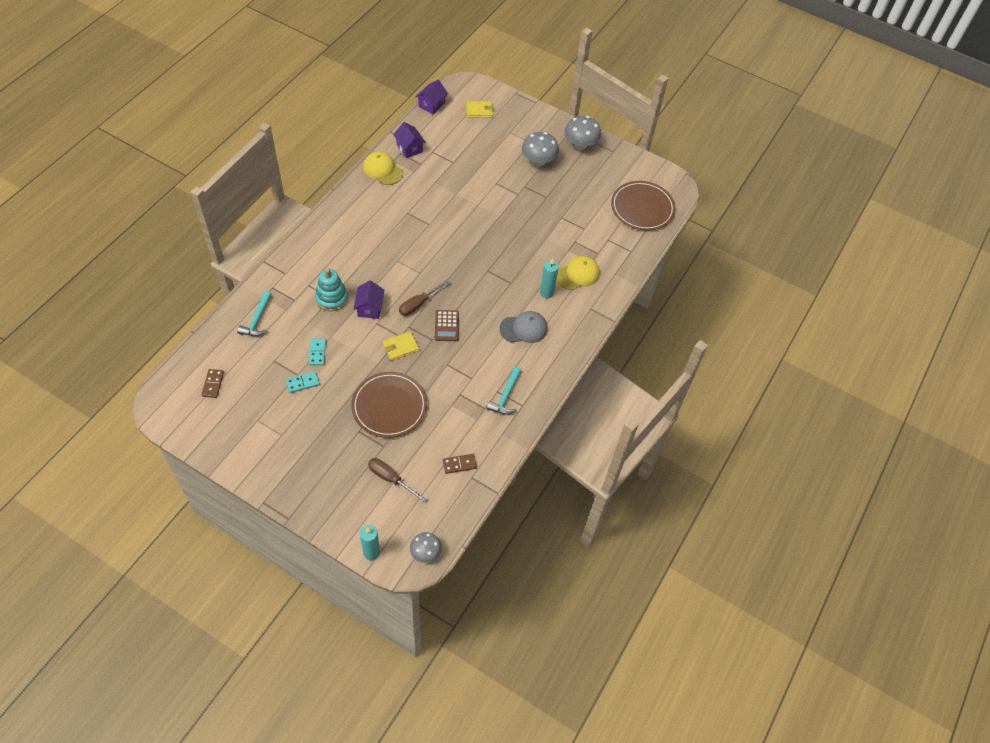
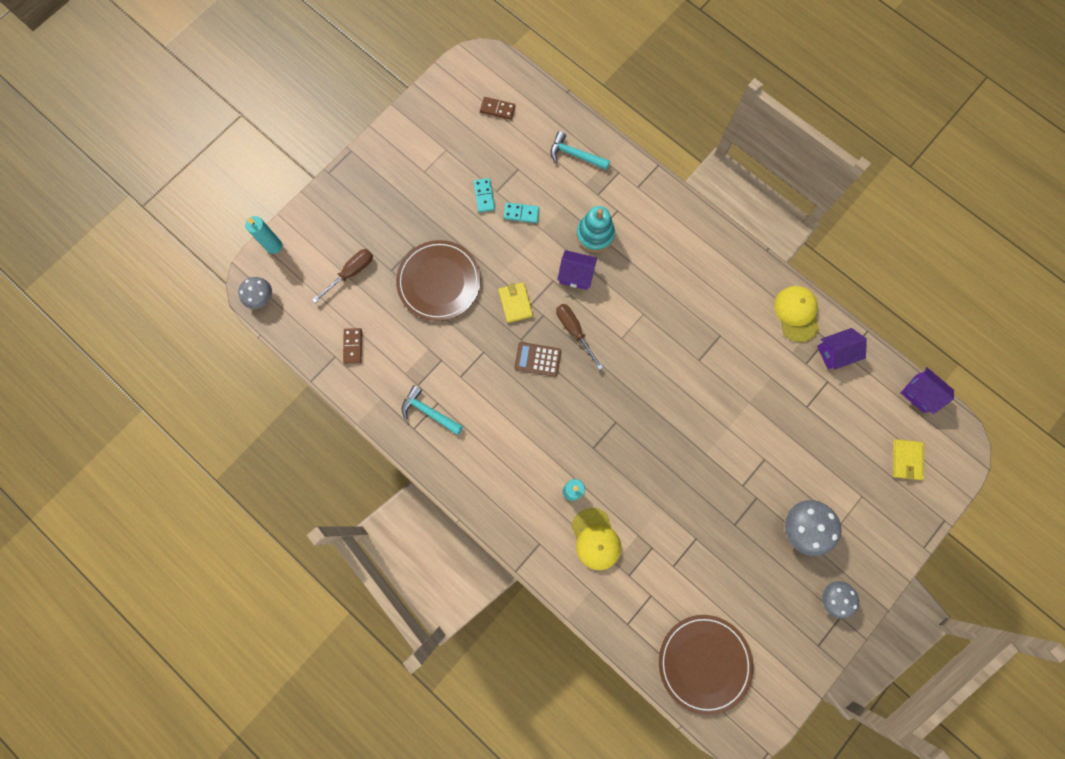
camera: 105 degrees right, 20 degrees up
yellow cap [363,151,403,185] -> yellow cap turned 60 degrees counterclockwise [774,286,819,342]
grey cap [500,311,548,343] -> none
grey mushroom [564,116,601,150] -> grey mushroom [822,581,859,619], size x0.65

